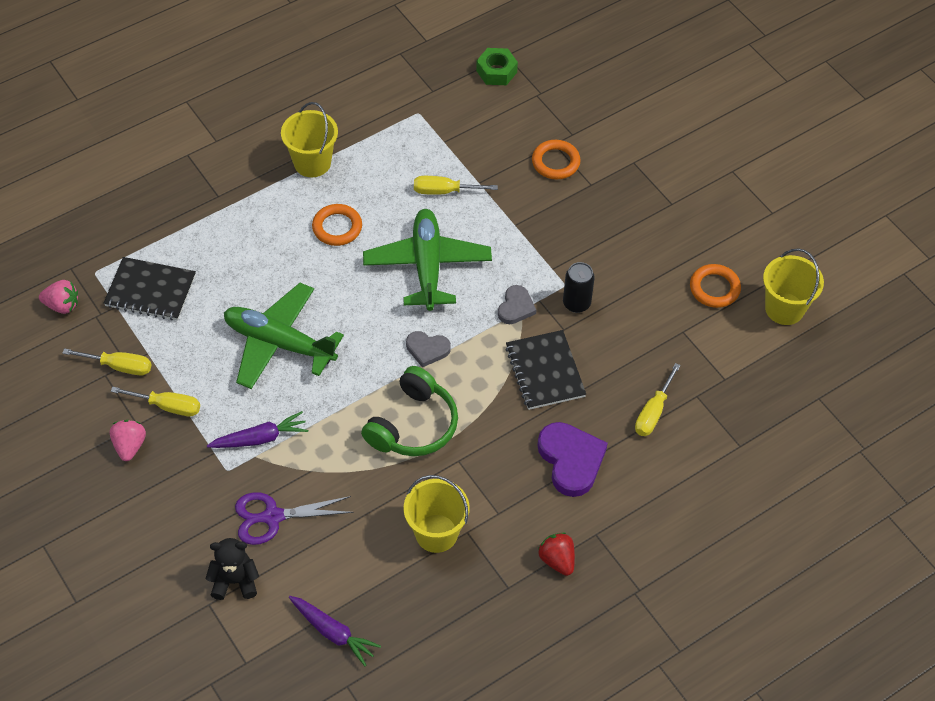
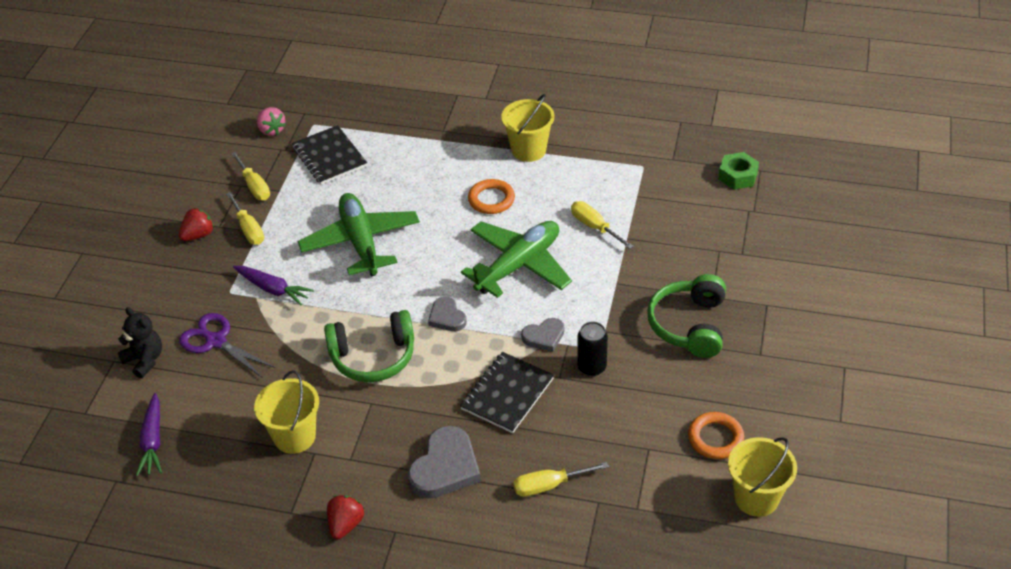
camera: 50 degrees right, 10 degrees down
pink strawberry [110,420,146,461] -> red strawberry [179,208,214,241]
orange ring [532,140,580,180] -> none
purple heart [537,422,608,497] -> grey heart [408,426,481,499]
none -> green headphones [647,274,726,358]

